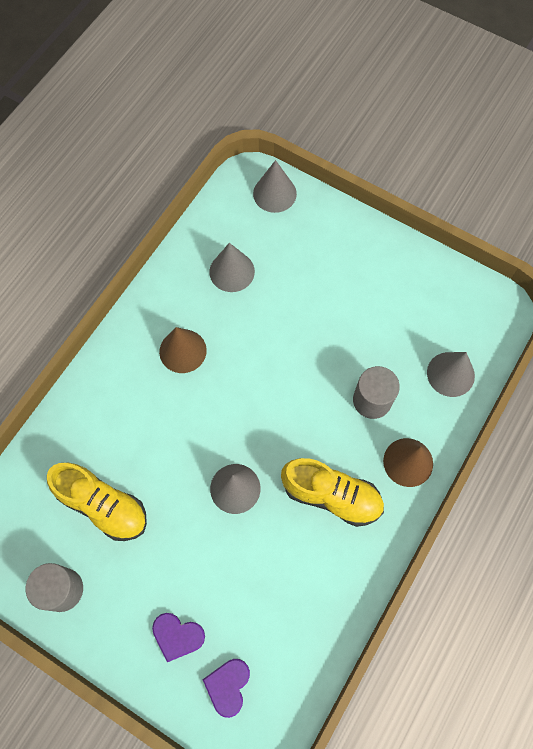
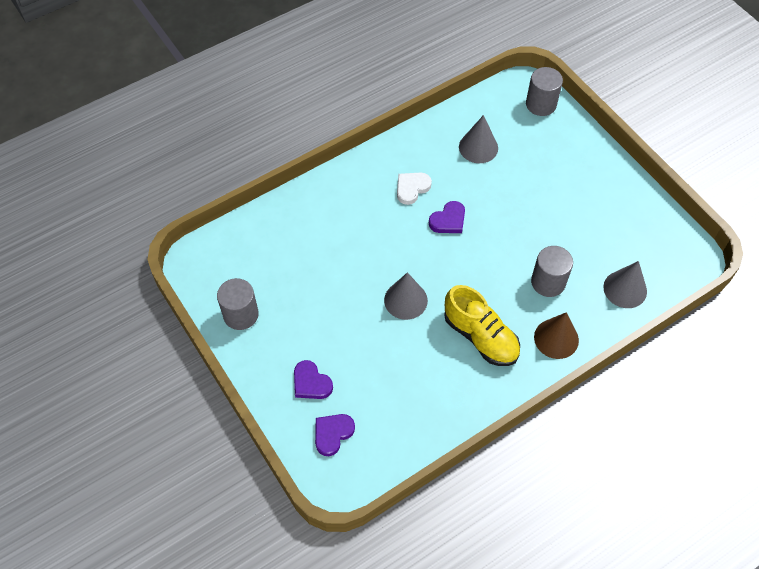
camera: 25 degrees right, 10 degrees down
yellow shoe [47,463,147,541] -> none
brown cone [159,327,207,373] -> white heart [397,173,432,205]
grey cone [253,160,297,213] -> grey cylinder [526,67,563,116]
none -> purple heart [429,201,465,233]

